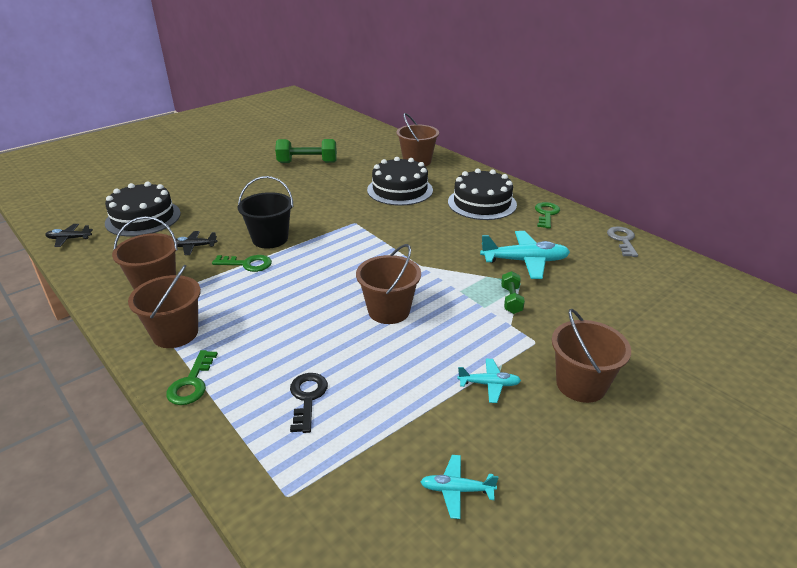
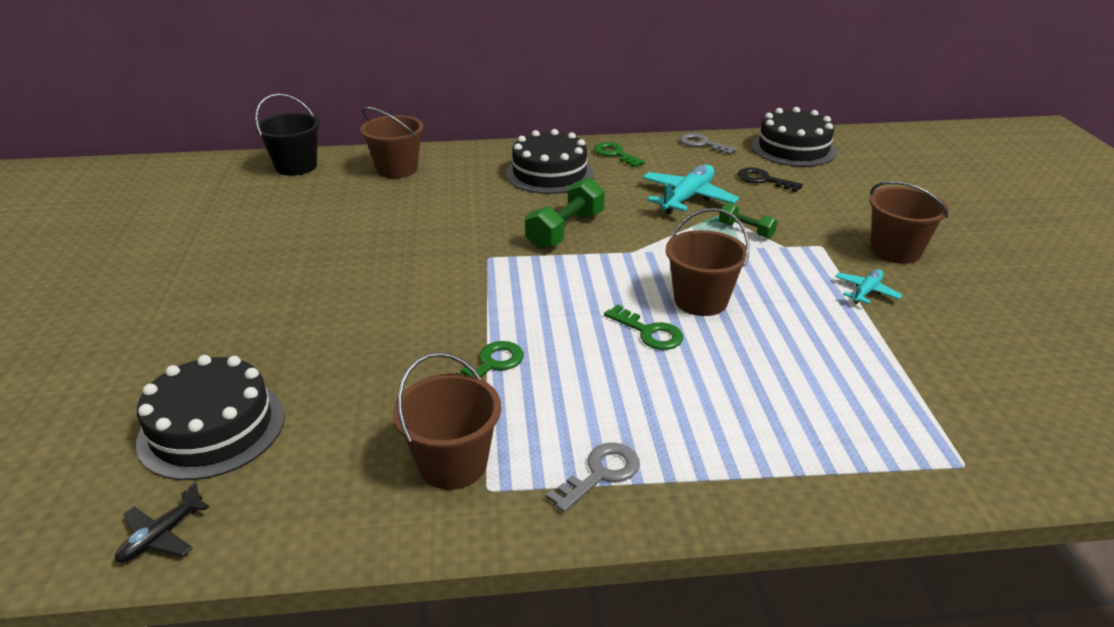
camera: 55 degrees left, 0 degrees up
brown bucket [128,265,201,348] -> grey key [546,443,640,513]
green key [166,350,218,405] -> green key moved to [604,304,683,350]
black plane [176,231,217,255] -> none
black bucket [238,176,293,249] -> black bucket moved to [255,93,320,176]
green dumbbell [275,139,337,163] -> green dumbbell moved to [525,178,605,249]
black key [290,373,328,433] -> black key moved to [737,167,803,192]
black cake [367,157,433,206] -> black cake moved to [751,107,837,167]
turquoise plane [420,455,499,519] -> none

